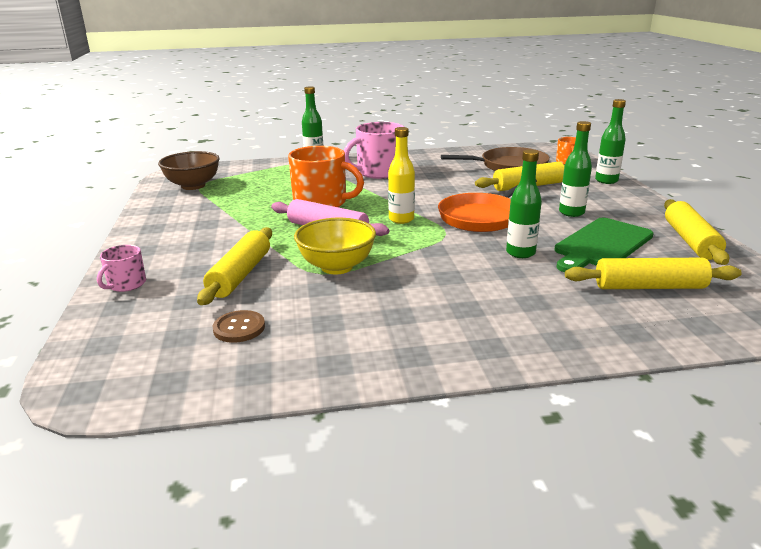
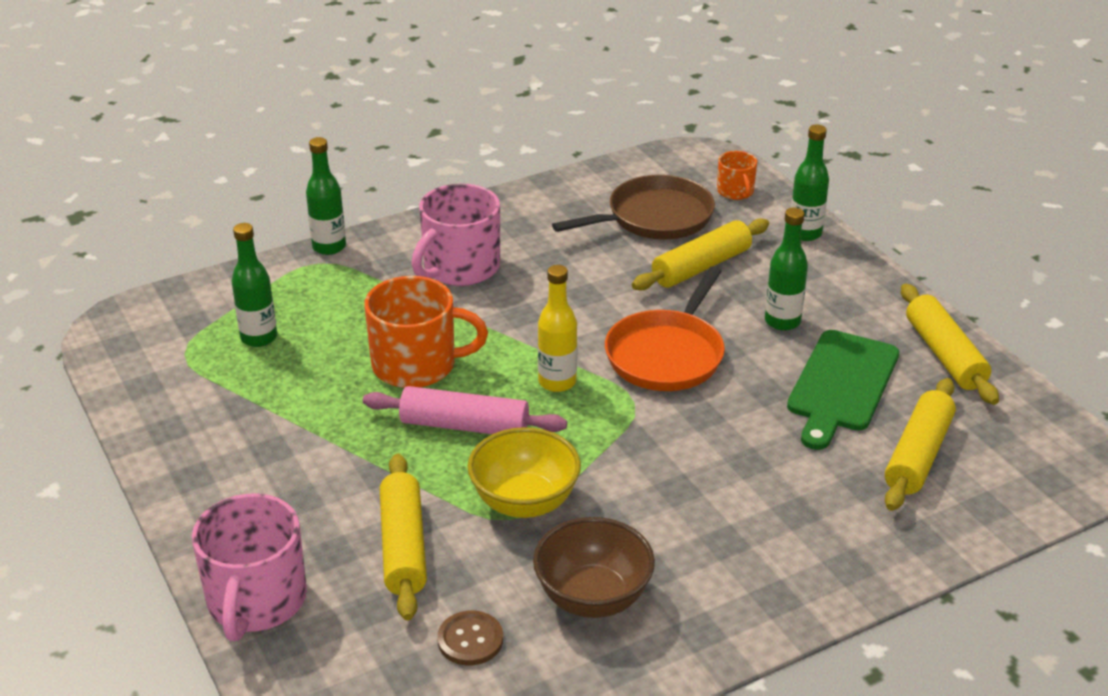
camera: 20 degrees left, 10 degrees up
pink mug [97,245,146,292] -> pink mug [192,493,307,641], size x1.92
brown bowl [158,151,220,190] -> brown bowl moved to [533,517,655,618]
green bottle [506,149,542,258] -> green bottle moved to [232,223,277,347]
yellow rolling pin [565,258,742,289] -> yellow rolling pin turned 45 degrees counterclockwise [885,378,956,511]

